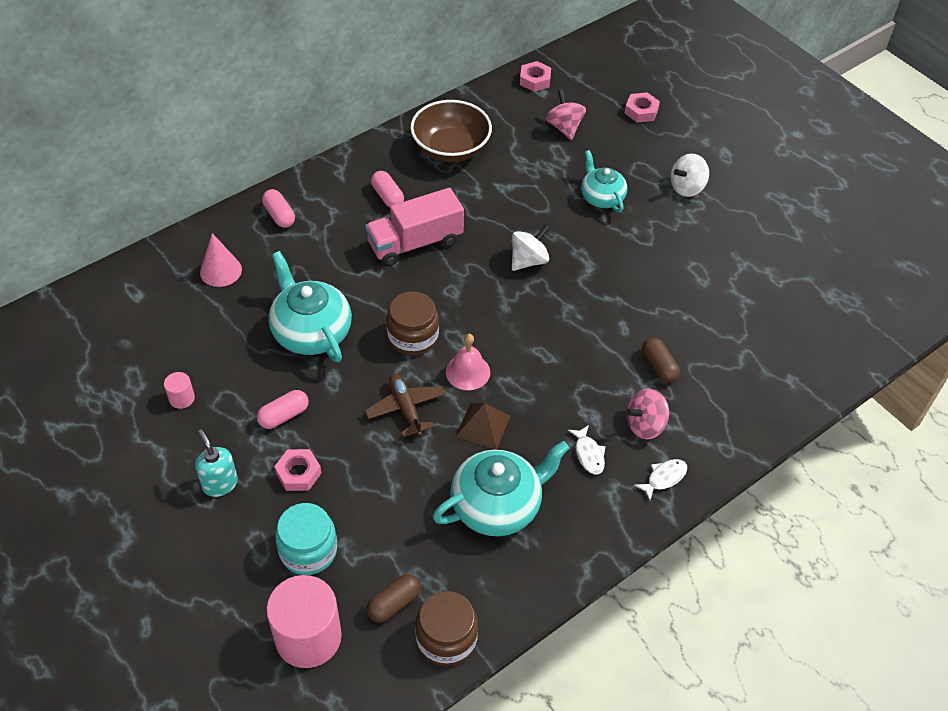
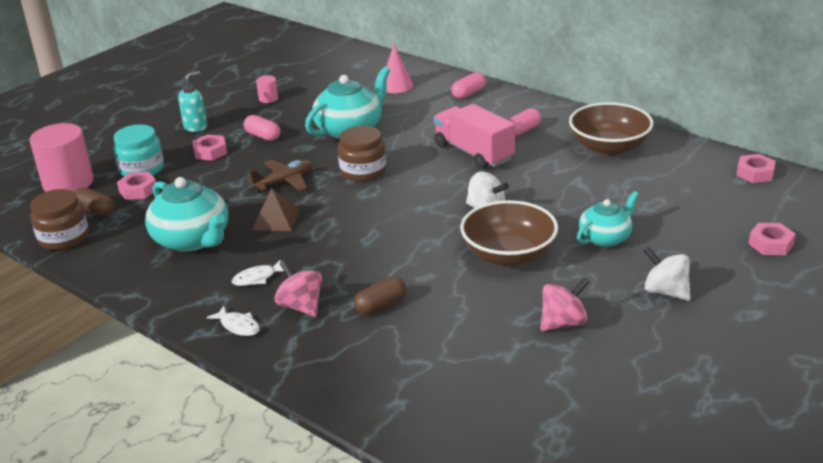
camera: 80 degrees right, 20 degrees down
pink bell [446,334,490,390] -> none
pink spinning top [546,89,586,140] -> pink spinning top moved to [540,277,590,331]
none -> pink nut [117,172,156,200]
none -> brown bowl [460,200,558,266]

